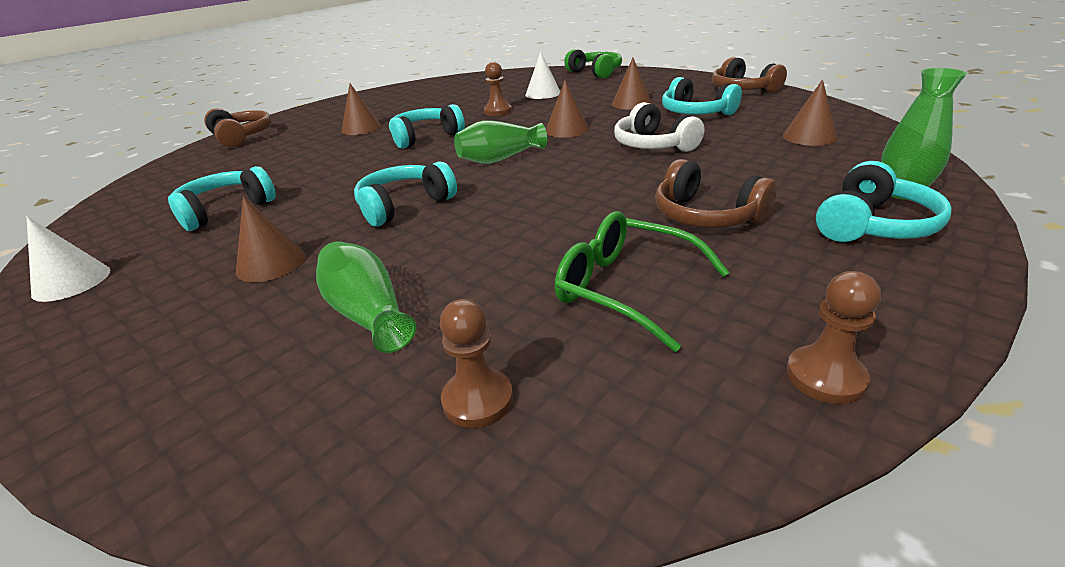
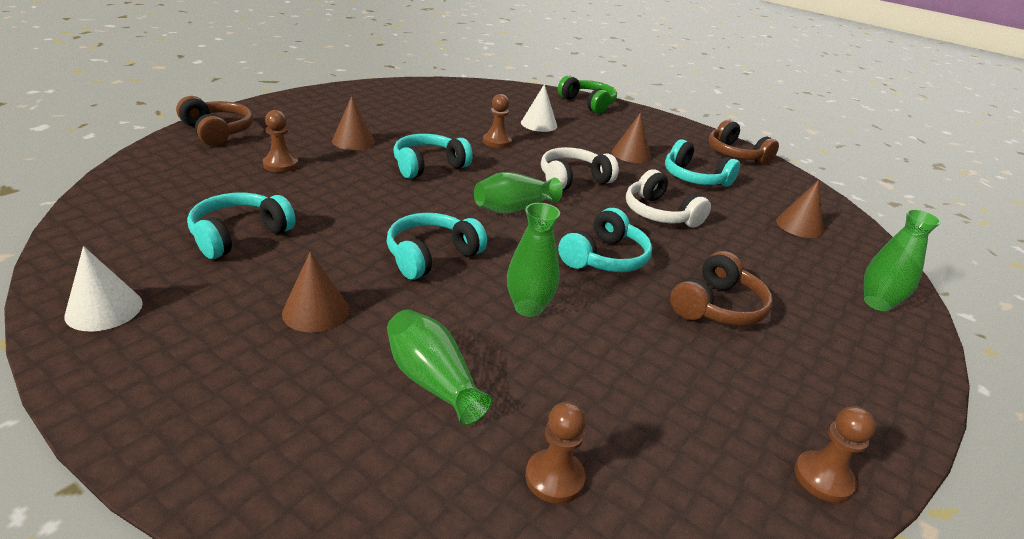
camera: 10 degrees left, 0 degrees up
brown cone [546,80,589,138] -> white headphones [541,147,619,190]
green glasses [555,211,730,352] -> none
brown headphones [655,159,777,228] -> brown headphones turned 90 degrees counterclockwise [670,251,773,326]
turquoise headphones [816,161,952,242] -> turquoise headphones moved to [558,208,652,272]
none -> brown pawn [263,110,298,172]
none -> green vase [507,203,560,317]

